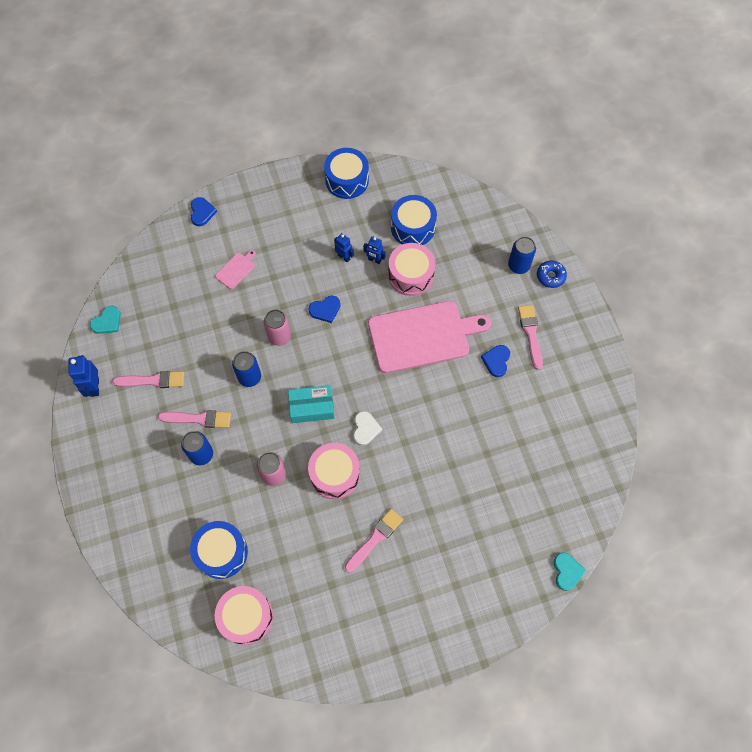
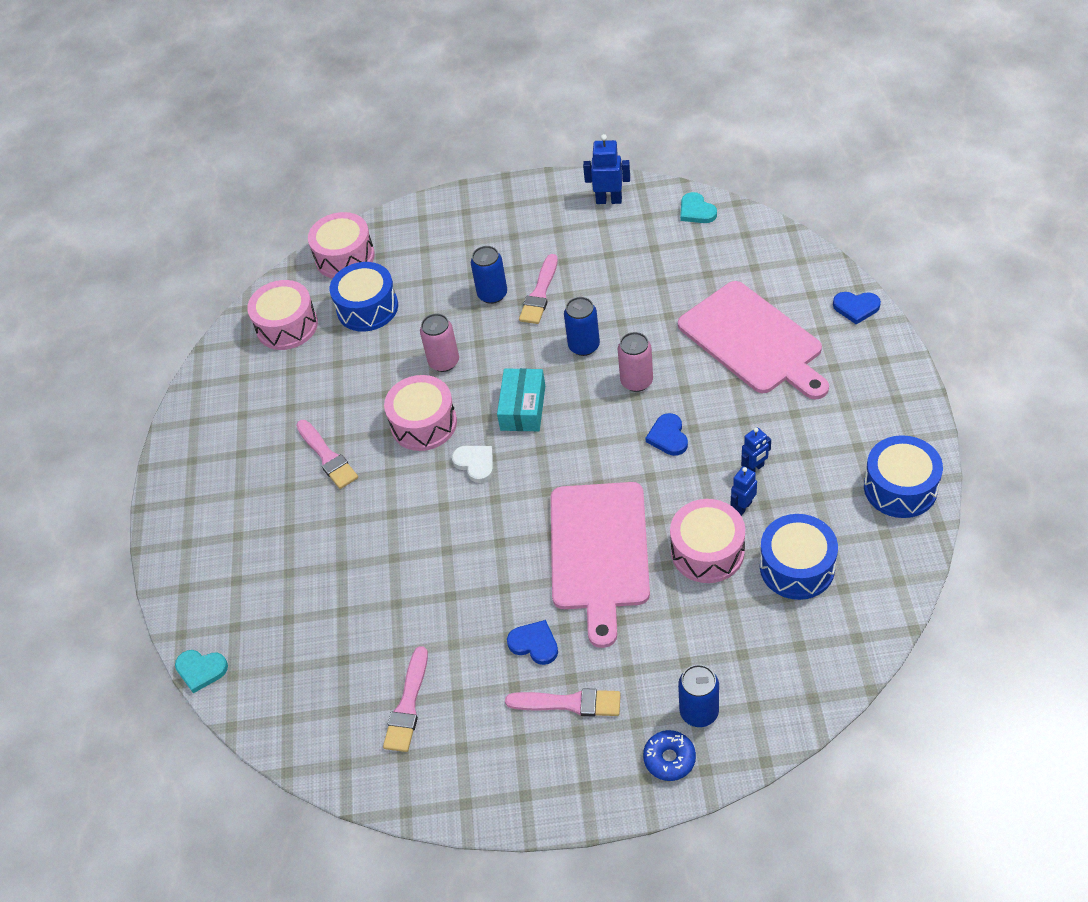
camera: 110 degrees right, 15 degrees down
pink brush [112,371,184,388] -> pink brush moved to [383,646,428,752]
pink cutting board [215,250,256,289] -> pink cutting board [678,281,829,400], size x2.47
white heart [353,411,382,446] -> white heart turned 150 degrees counterclockwise [452,446,493,483]
none -> pink drum [308,212,375,279]

